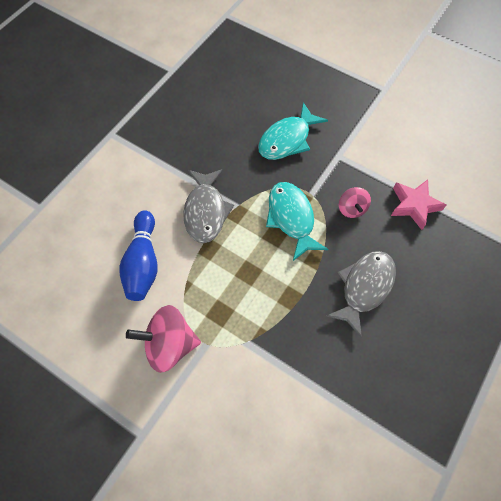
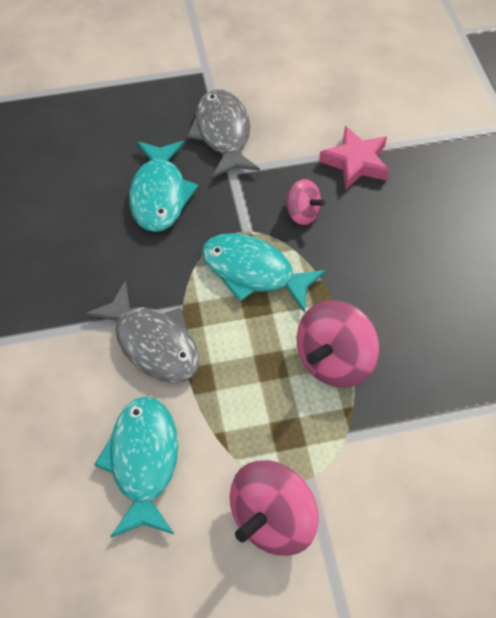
camera: 45 degrees left, 5 degrees down
blue bowling pin [119,210,158,301] -> turquoise fish [94,396,178,538]
grey fish [325,251,396,338] -> grey fish moved to [187,90,260,178]
none -> pink spinning top [296,300,379,388]

